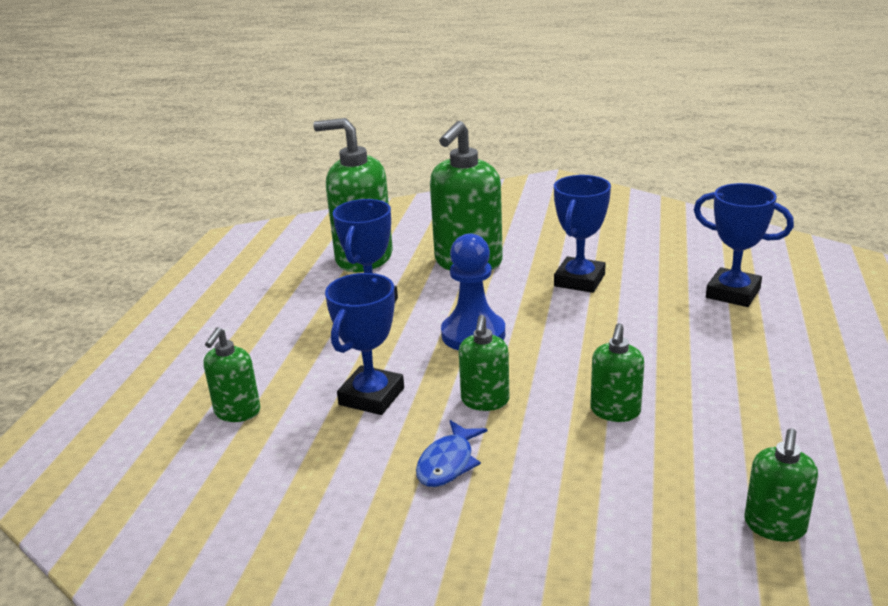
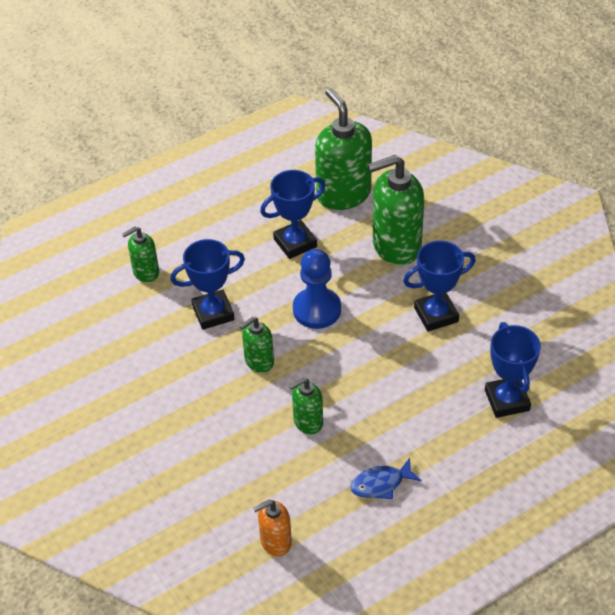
camera: 45 degrees right, 20 degrees up
blue fish [416,420,487,487] -> blue fish moved to [350,458,422,500]
green soap dispenser [744,428,818,542] -> orange soap dispenser [253,500,292,557]

